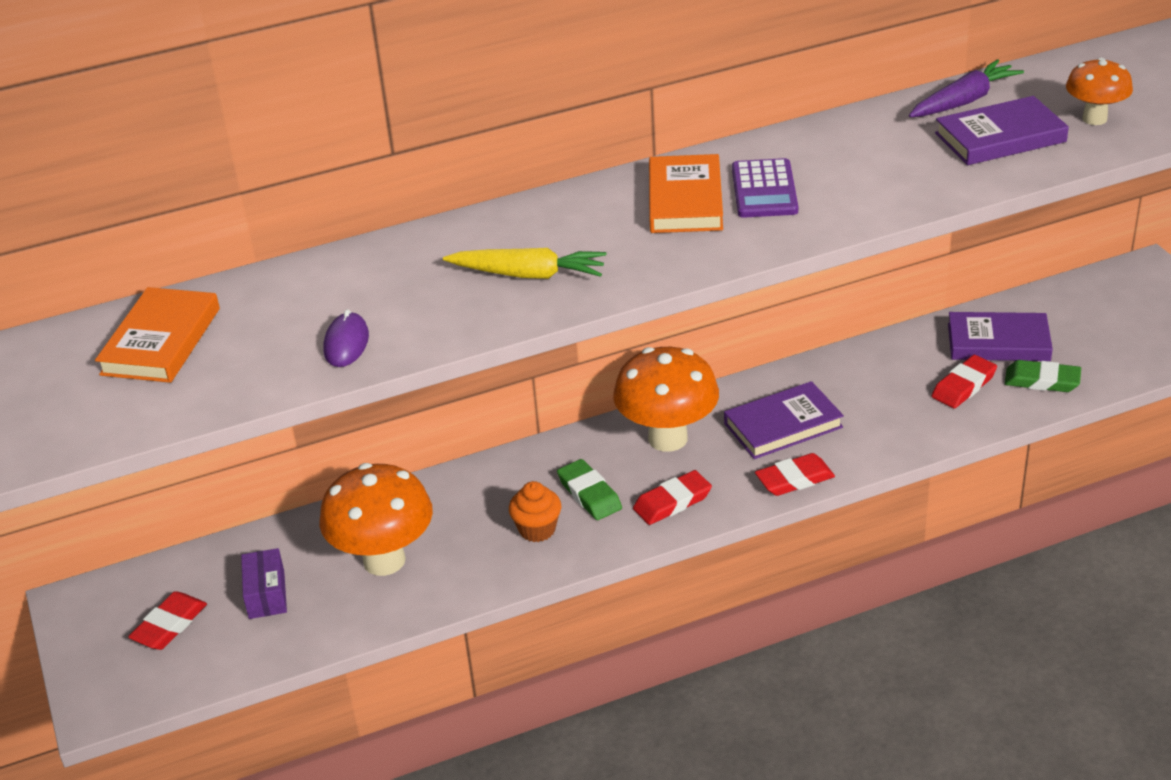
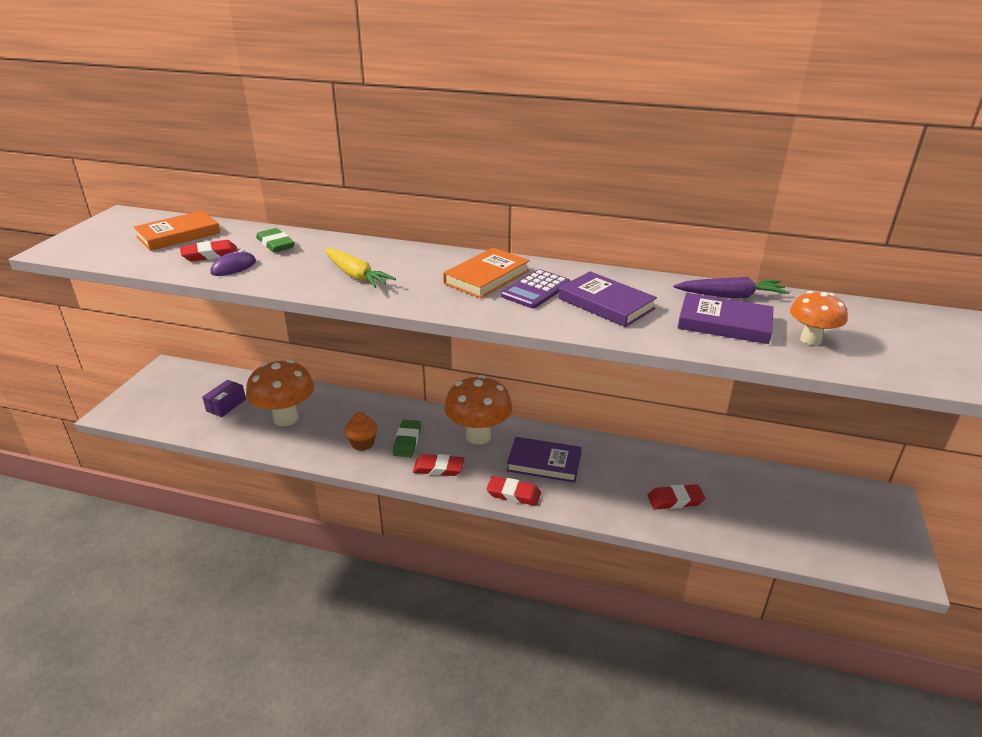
camera: 35 degrees right, 5 degrees down
red eraser [128,591,207,650] -> red eraser moved to [180,240,238,262]
purple book [948,312,1053,361] -> purple book moved to [558,271,657,327]
green eraser [1005,360,1081,392] -> green eraser moved to [256,228,295,253]

